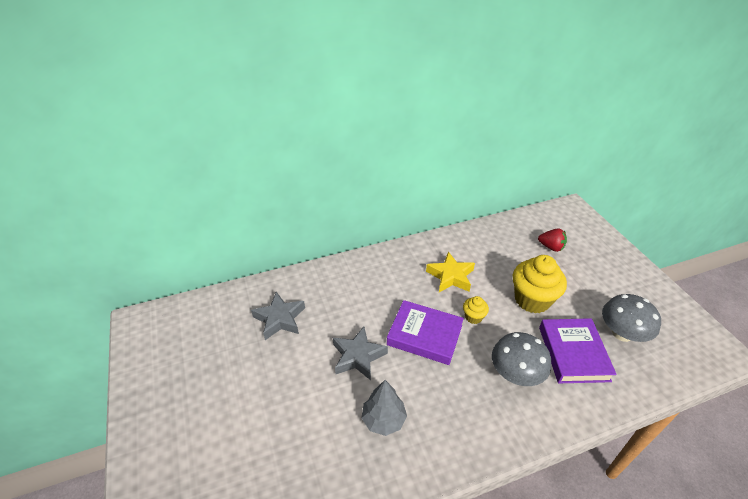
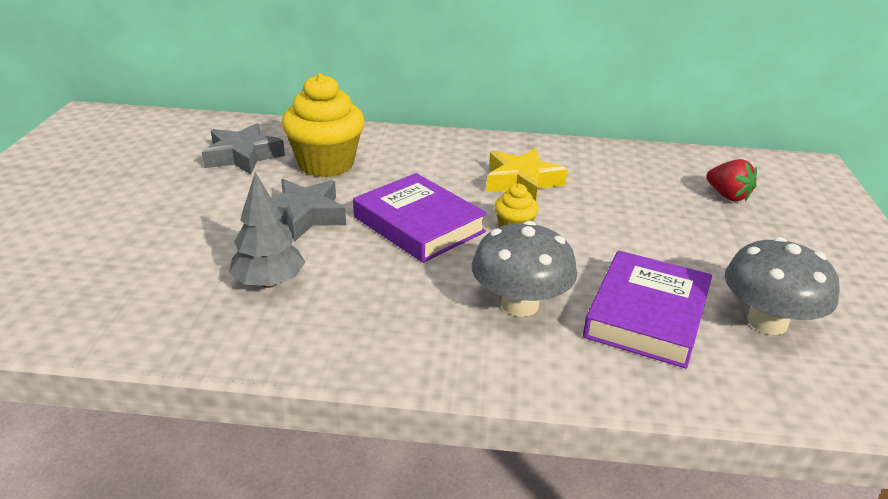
camera: 25 degrees right, 10 degrees down
yellow cupcake [513,255,567,314] -> yellow cupcake moved to [282,73,364,177]

